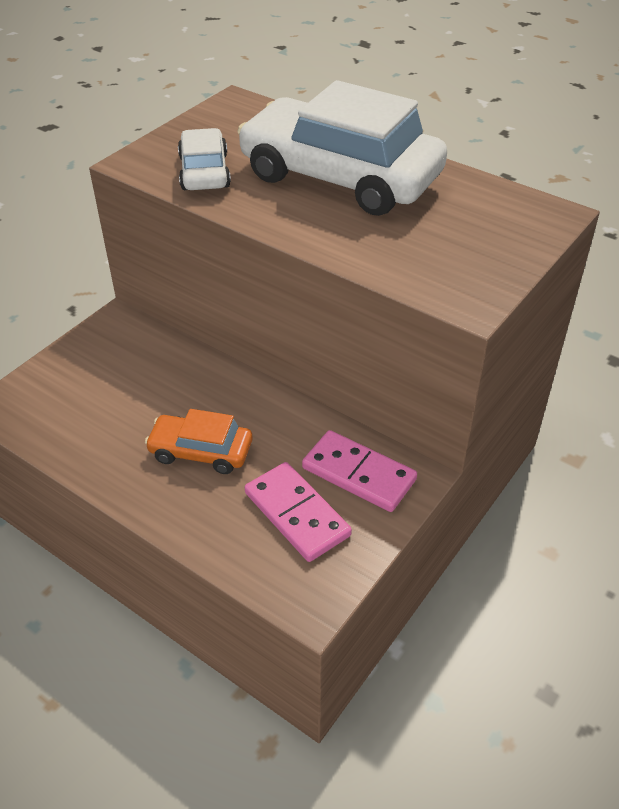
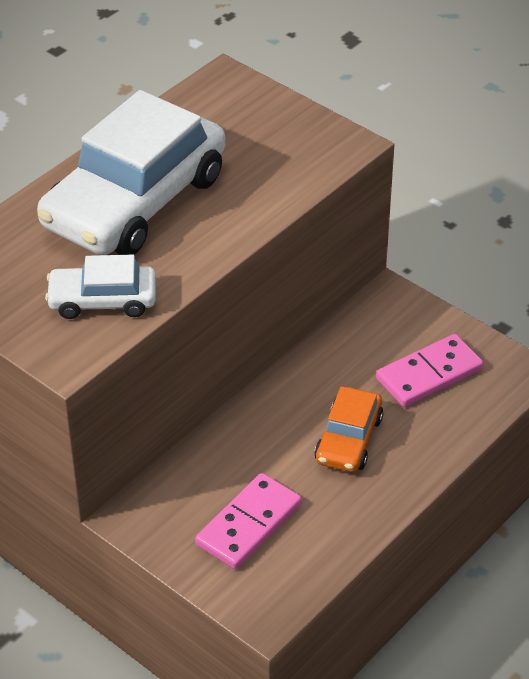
camera: 85 degrees left, 0 degrees up
pink domino [302,430,417,512] -> pink domino moved to [195,473,302,569]

